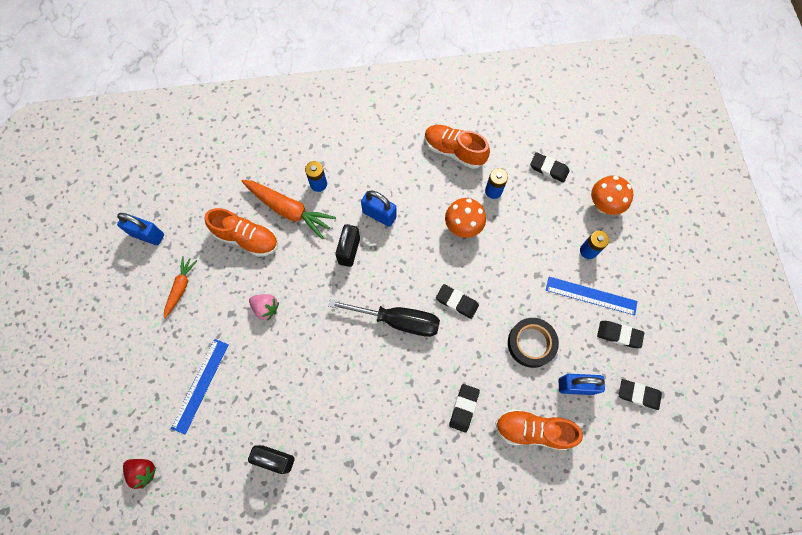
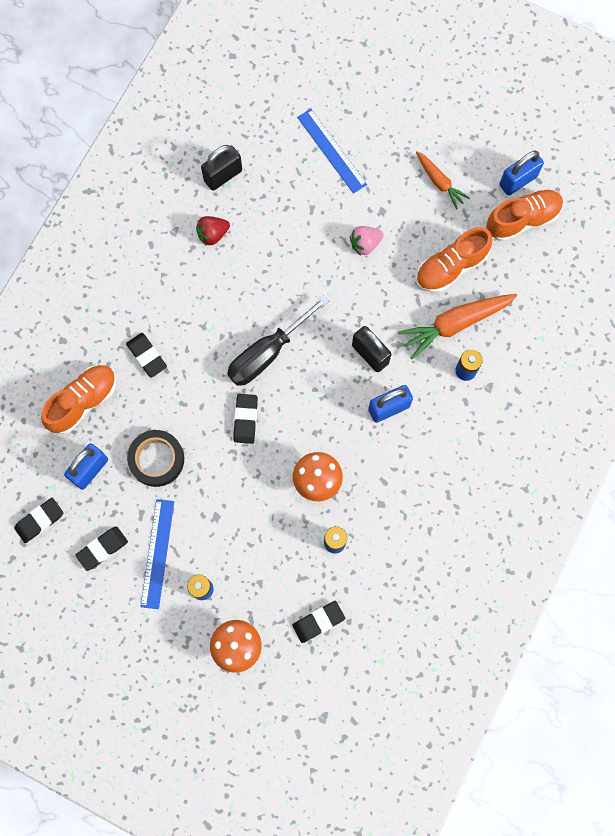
camera: 125 degrees right, 5 degrees up
red strawberry [123,459,156,489] -> red strawberry moved to [196,216,230,246]
orange shoe [425,125,490,169] -> orange shoe moved to [486,189,563,242]
black eraser [436,284,479,319] -> black eraser turned 60 degrees counterclockwise [233,394,258,444]
blue ruler [546,277,638,316] -> blue ruler turned 45 degrees counterclockwise [140,499,174,609]

